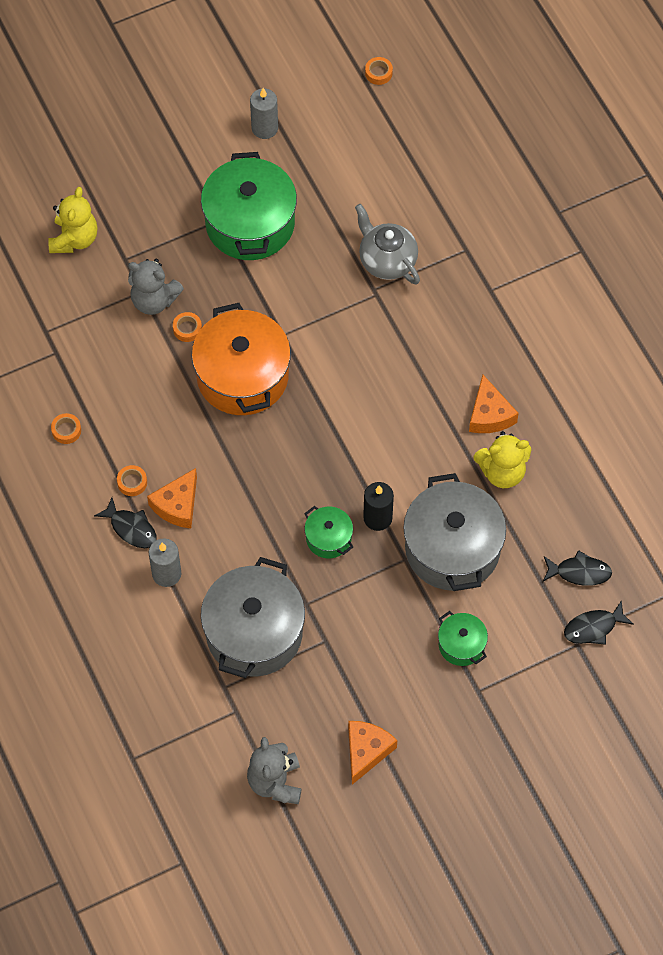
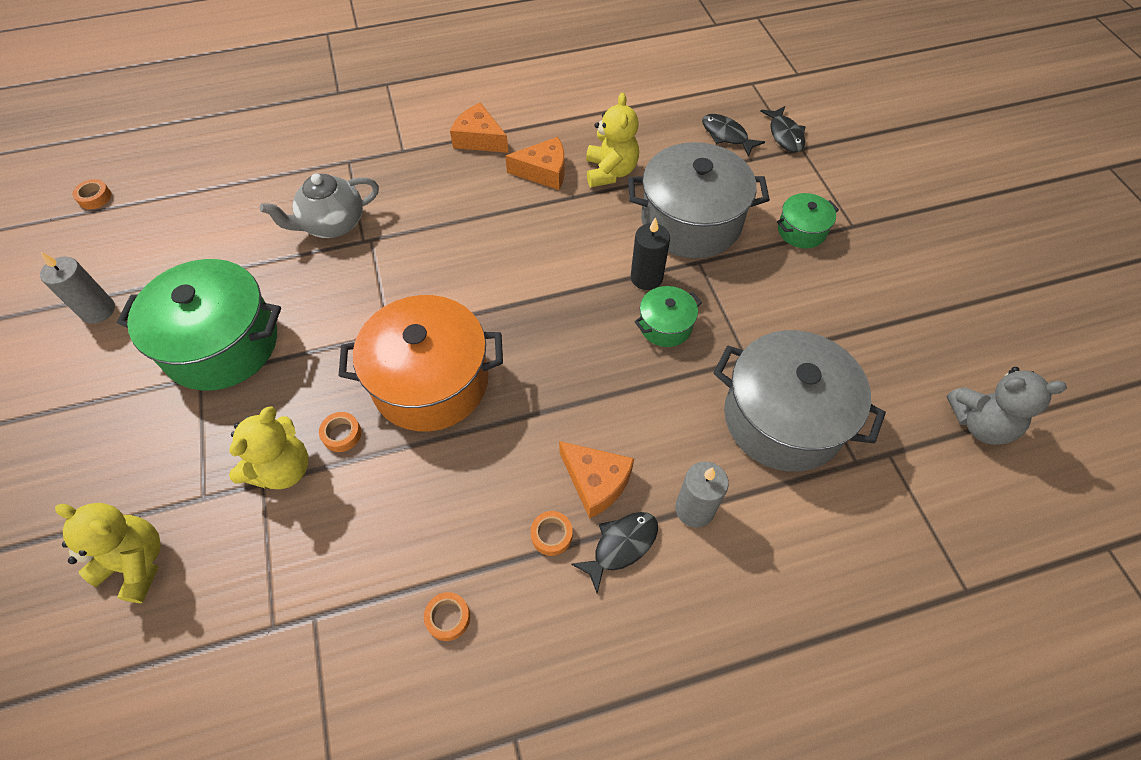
camera: 80 degrees left, 5 degrees down
grey teddy bear [128,259,184,315] -> yellow teddy bear [229,406,309,489]
orange cheese [348,721,397,785] -> orange cheese moved to [450,103,509,153]
black fish [543,550,612,586] -> black fish turned 60 degrees counterclockwise [702,114,765,157]

